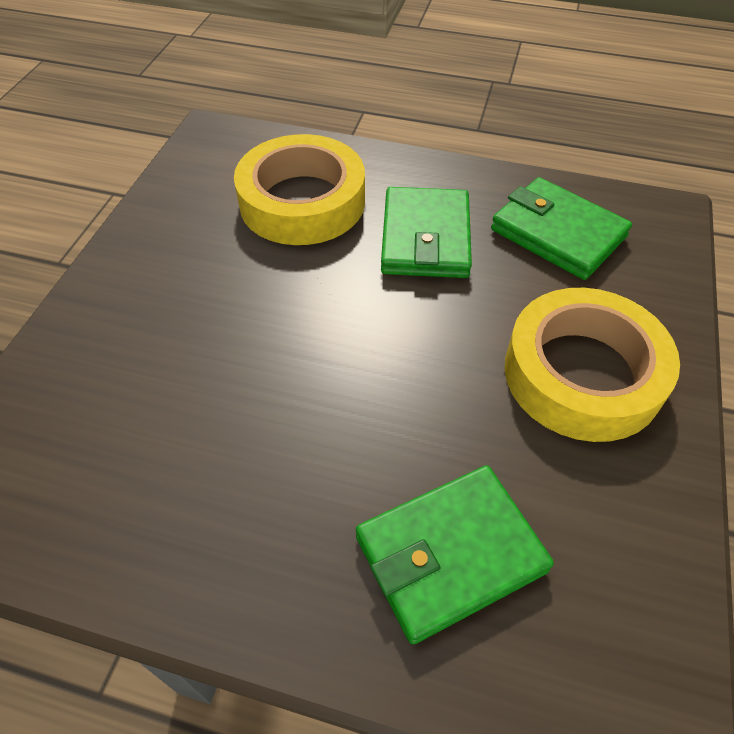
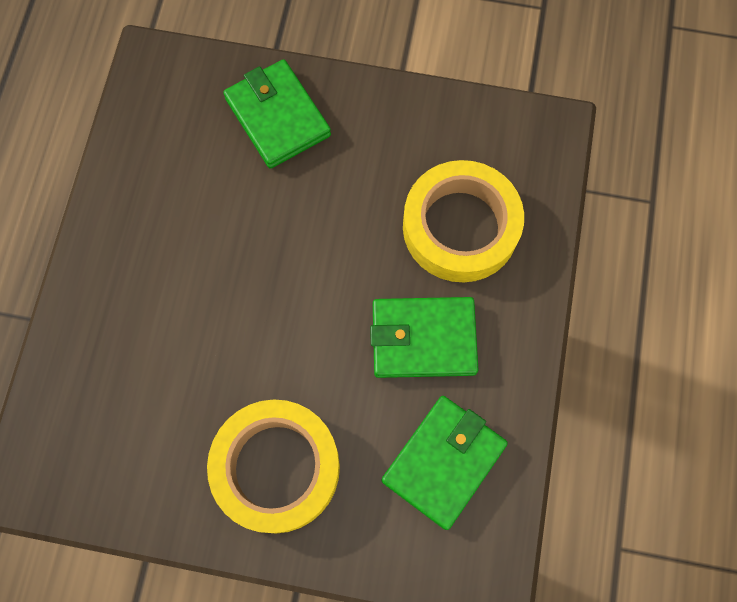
camera: 85 degrees right, 20 degrees up
green wallet [356,465,554,644] -> green wallet moved to [223,59,331,169]

